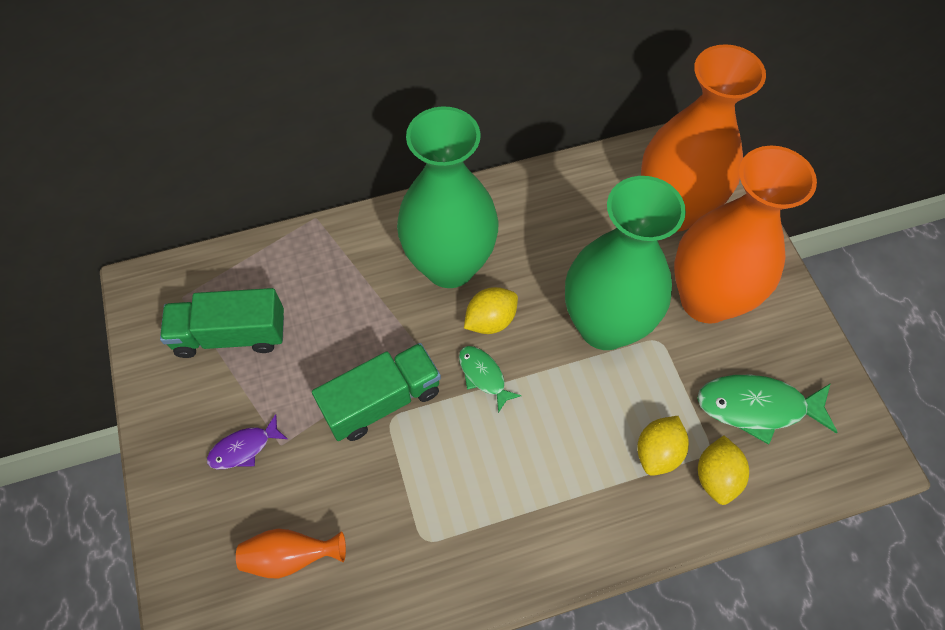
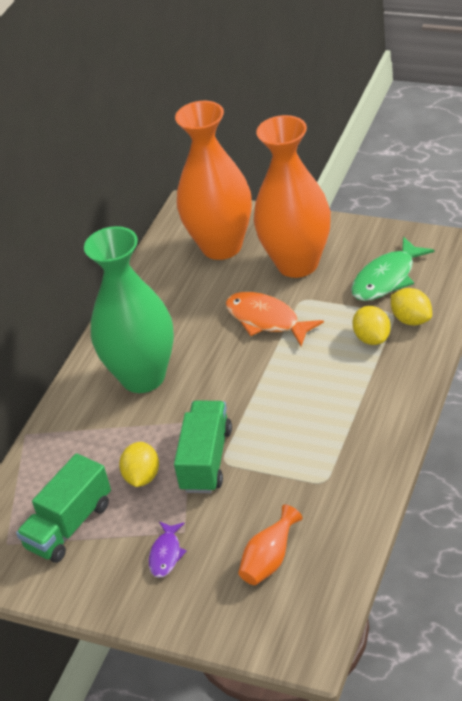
camera: 45 degrees left, 20 degrees down
green fish [459,346,522,413] -> none
yellow lemon [464,287,518,334] -> yellow lemon moved to [119,442,159,487]
green vase [565,176,686,350] -> orange fish [226,292,324,346]

